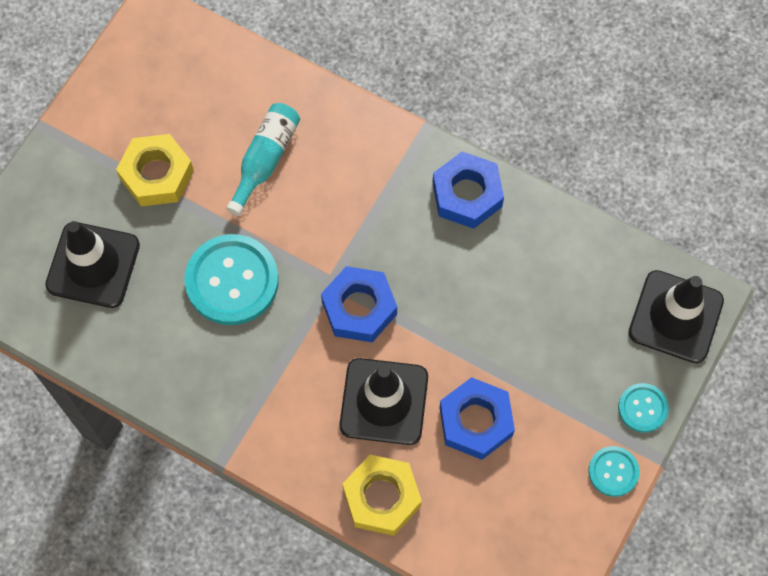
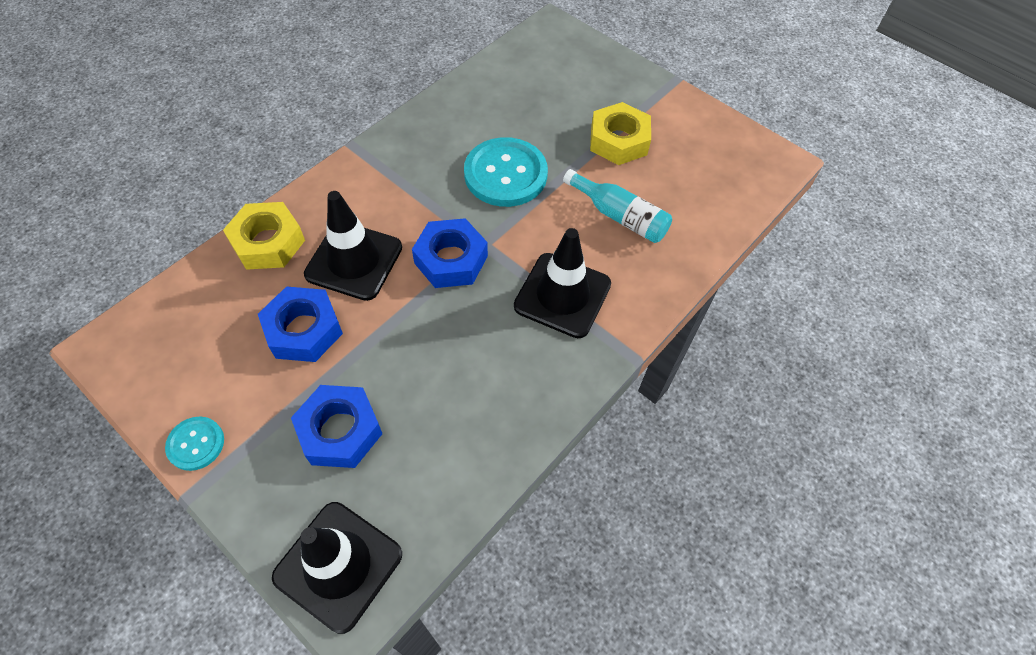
camera: 100 degrees right, 10 degrees down
black traffic cone [45,221,140,308] -> black traffic cone moved to [514,228,611,338]
blue nut [432,152,504,229] -> blue nut moved to [291,385,382,468]
turquoise button [618,383,669,433] -> none

